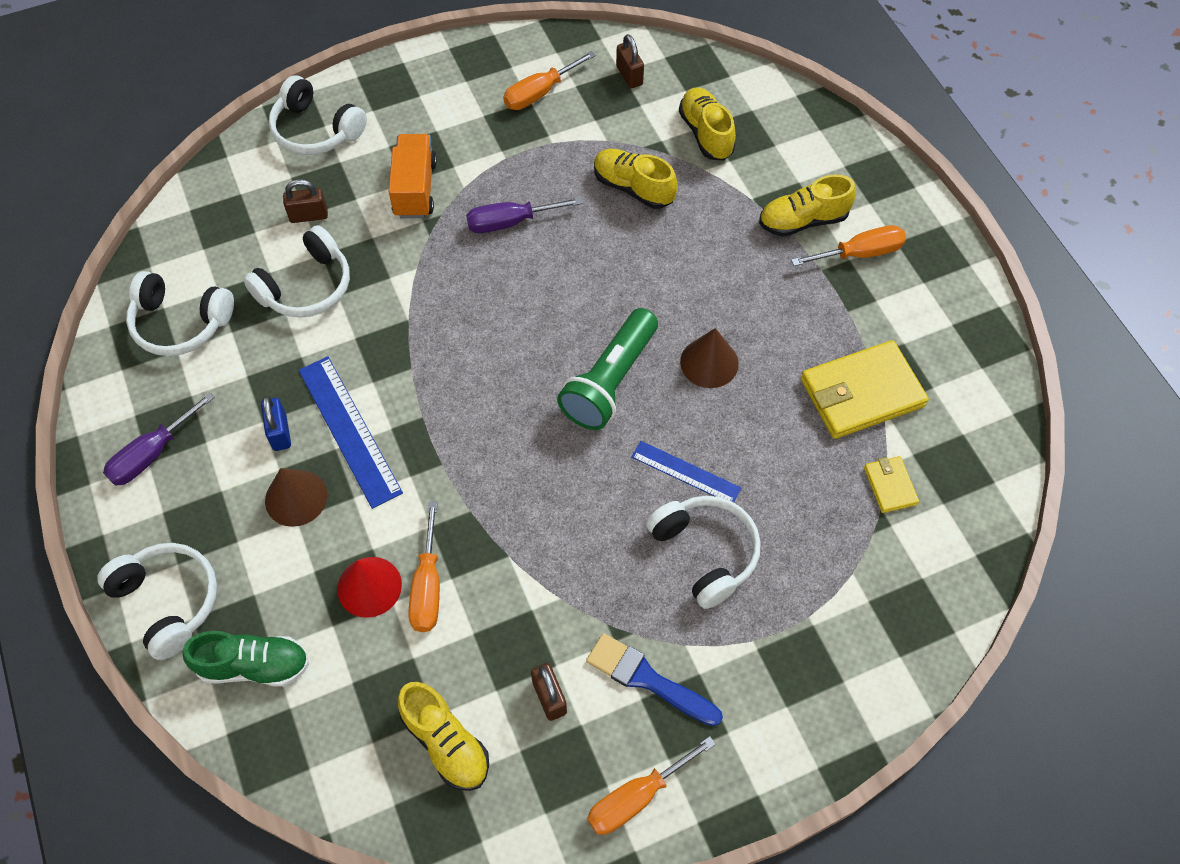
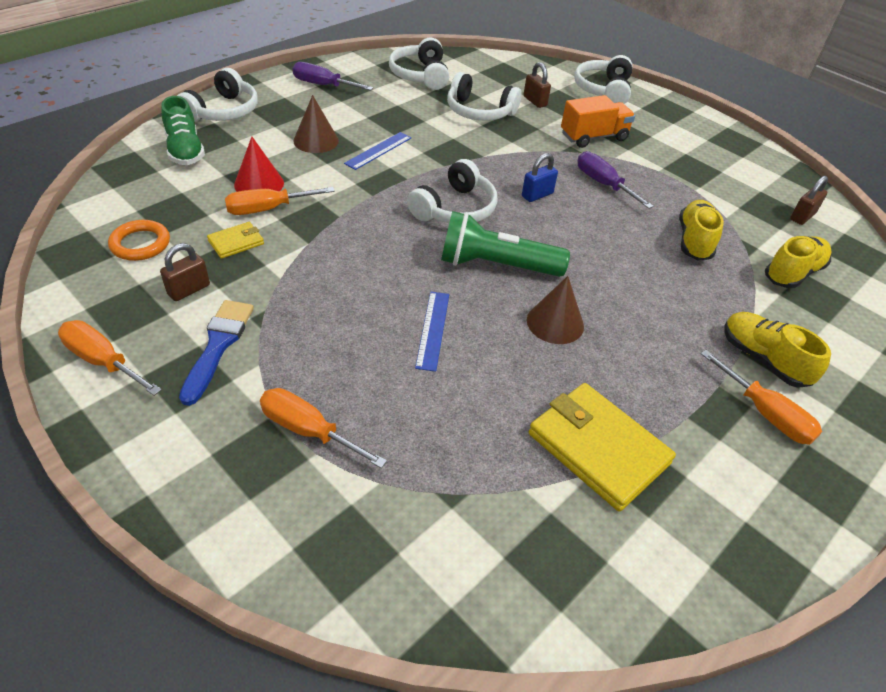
camera: 65 degrees right, 15 degrees down
blue padlock [261,396,291,451] -> blue padlock moved to [522,153,558,202]
blue ruler [299,356,403,509] -> blue ruler [344,132,412,170], size x0.62
yellow shoe [398,682,489,791] -> orange ring [108,220,170,261]
orange screwdriver [503,51,596,110] -> orange screwdriver moved to [260,388,387,468]
white headphones [646,496,761,609] -> white headphones moved to [407,159,498,223]
yellow wallet [864,456,919,513] -> yellow wallet moved to [207,222,264,259]

